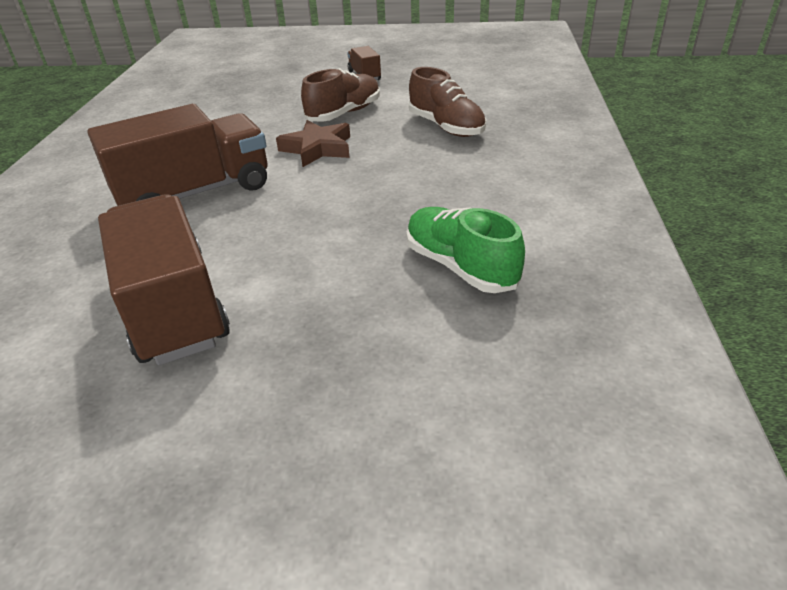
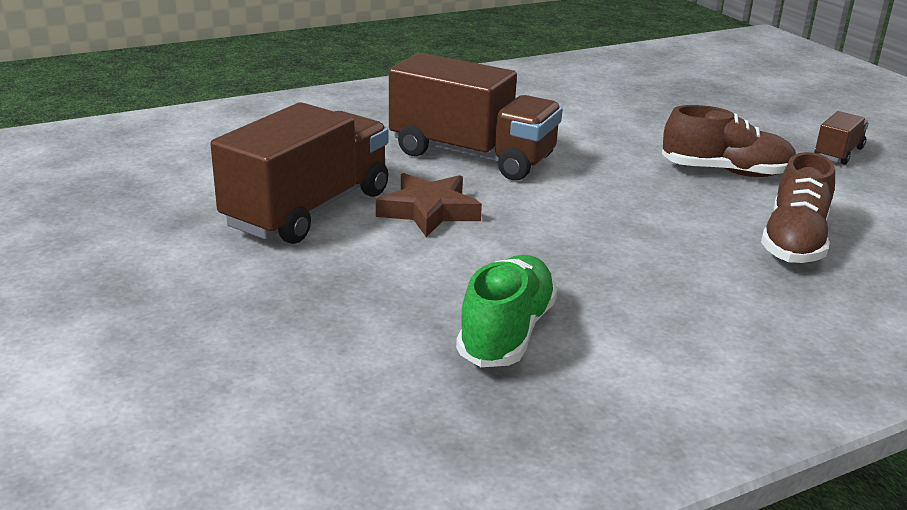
camera: 55 degrees right, 10 degrees down
brown star [276,120,350,167] -> brown star moved to [376,173,482,237]

